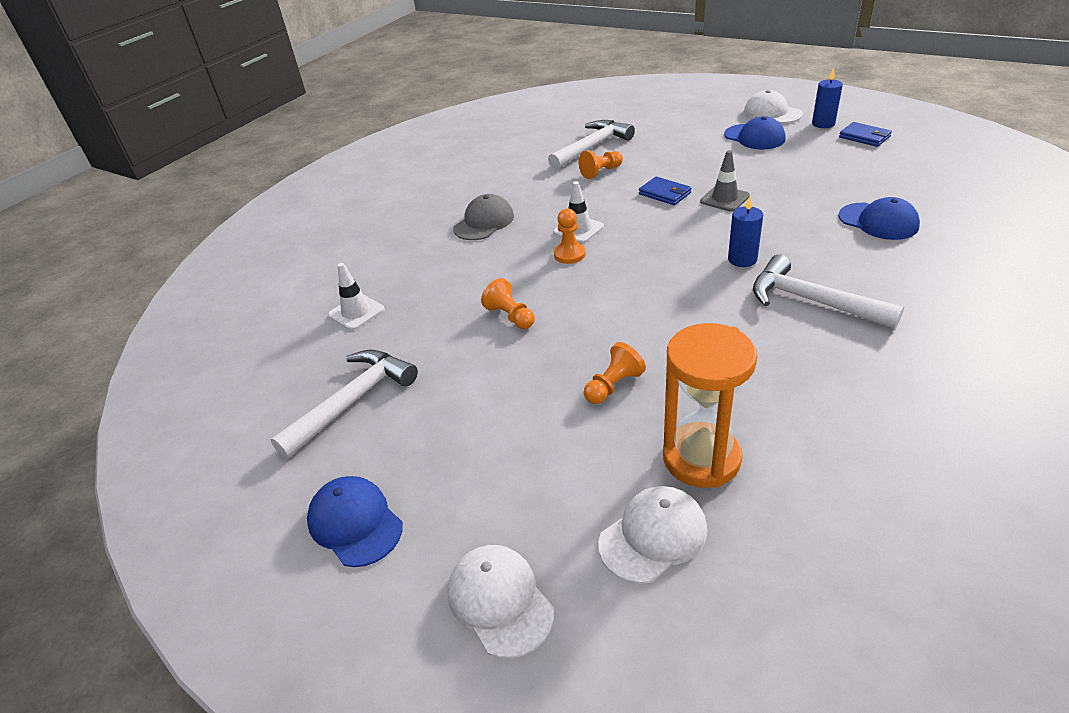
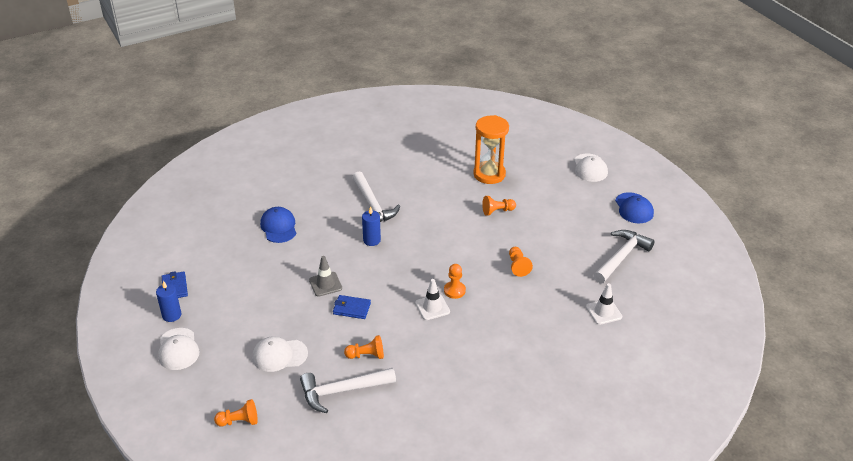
camera: 155 degrees left, 0 degrees up
white hammer [271,350,418,459] -> white hammer turned 150 degrees clockwise [593,230,655,284]
grey cap [453,194,514,240] -> none
white cap [598,486,707,584] -> white cap moved to [252,336,308,372]
blue wallet [639,177,692,205] -> blue wallet turned 60 degrees counterclockwise [333,295,371,319]
blue cap [724,116,785,149] -> none
none -> orange pawn [214,399,258,426]

